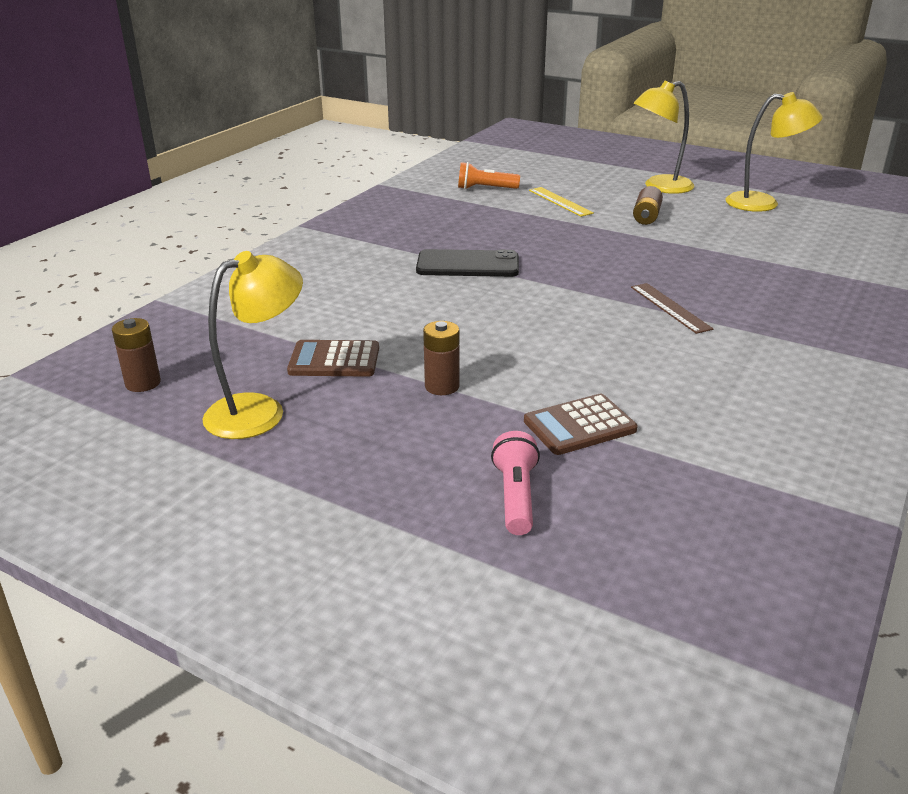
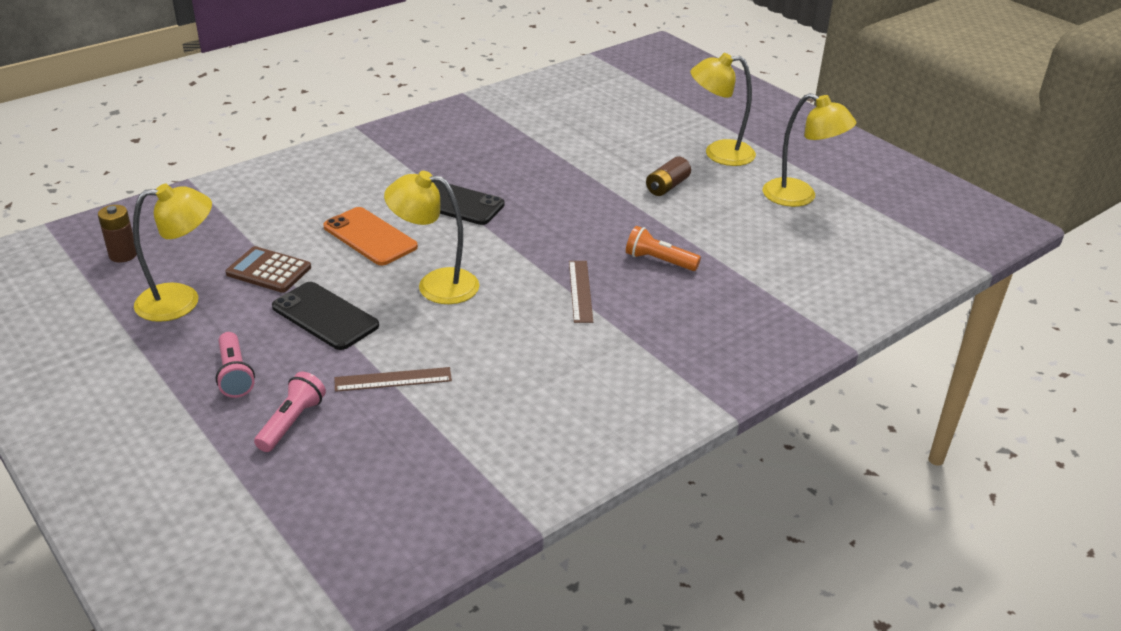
camera: 20 degrees right, 5 degrees up
brown battery [423,321,460,395] -> black phone [272,282,379,350]
orange flashlight [458,162,520,189] -> orange flashlight moved to [626,226,701,271]
brown calculator [524,394,638,455] -> brown ruler [335,367,452,392]
yellow ruler [529,187,594,217] -> none
none -> pink flashlight [216,332,255,398]
none -> orange phone [323,207,418,266]
none -> yellow lamp [384,171,479,304]

